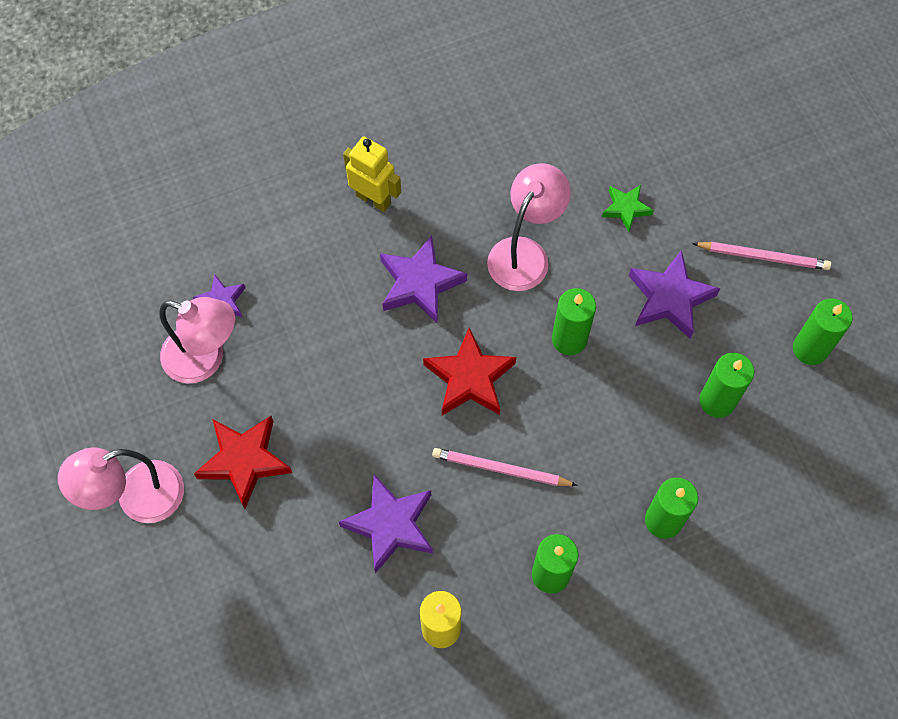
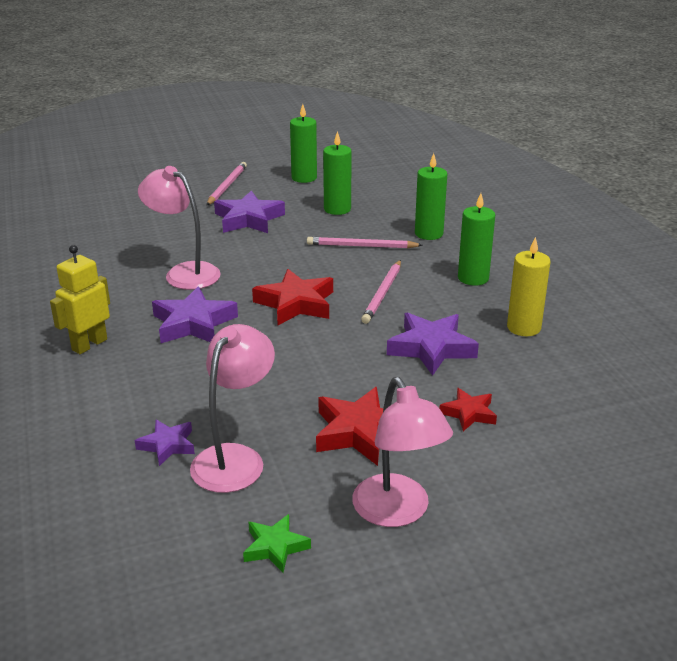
camera: 85 degrees left, 35 degrees down
green candle [552,288,596,355] -> none
green star [602,185,654,232] -> green star moved to [243,514,311,573]
none -> pink pencil [307,237,423,248]
none -> red star [439,388,497,431]

